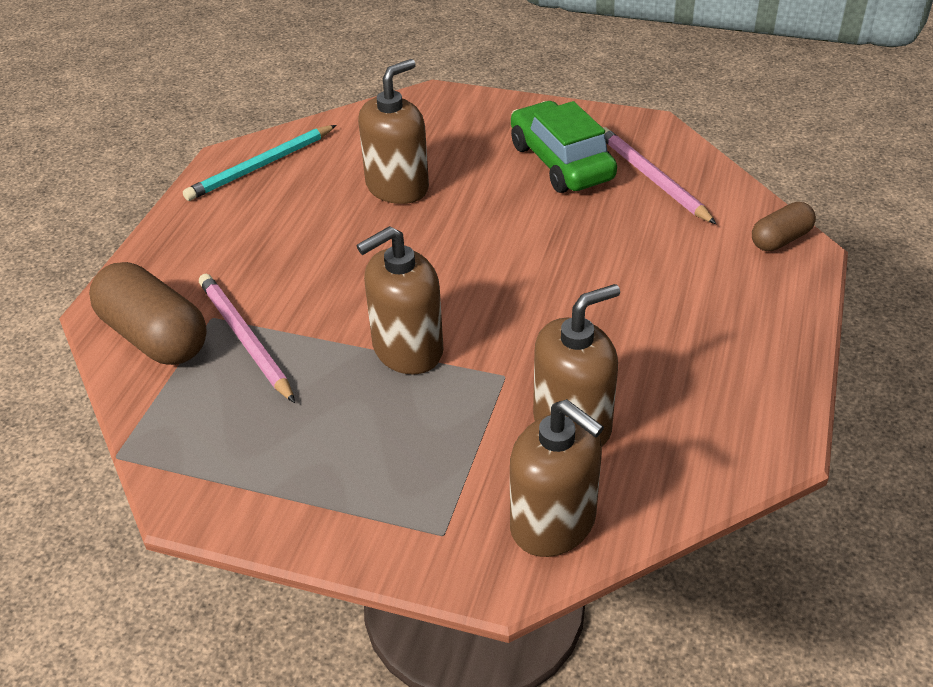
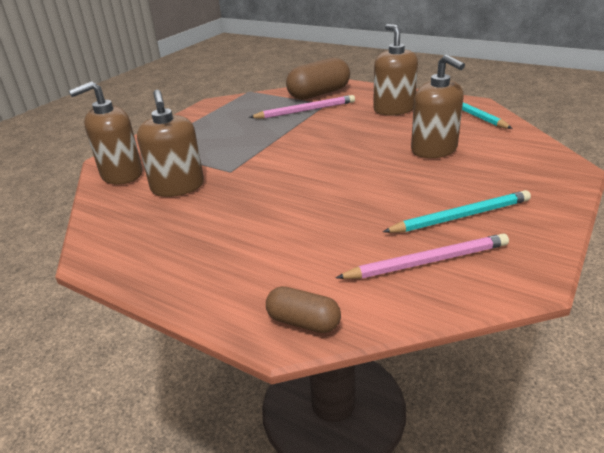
camera: 105 degrees right, 10 degrees down
brown soap dispenser [356,226,444,375] -> brown soap dispenser moved to [373,24,418,116]
green car [511,101,617,193] -> turquoise pencil [383,190,531,233]
brown capsule [752,202,816,251] -> brown capsule turned 45 degrees counterclockwise [266,286,341,333]

